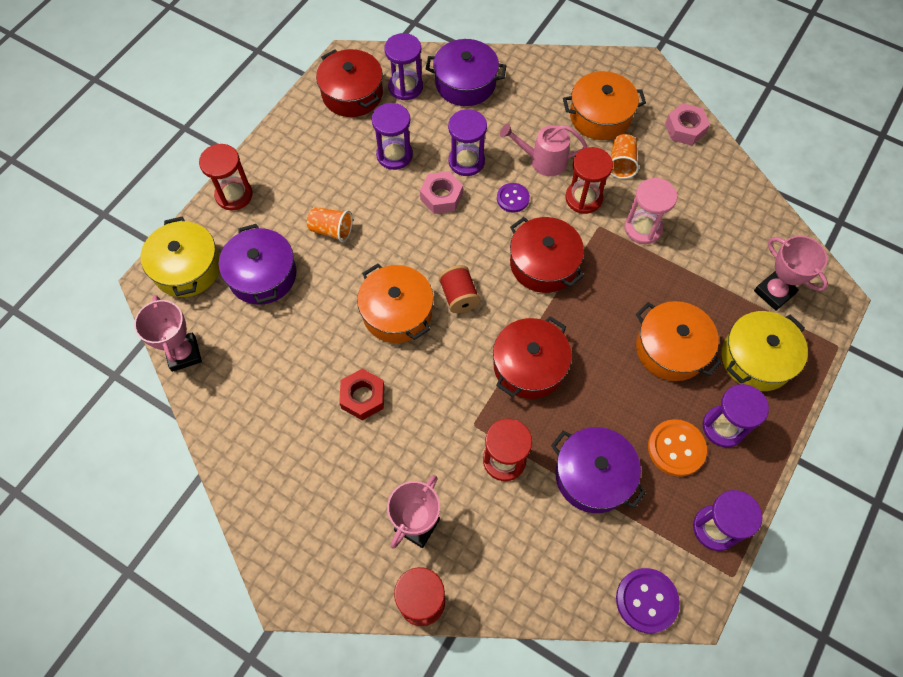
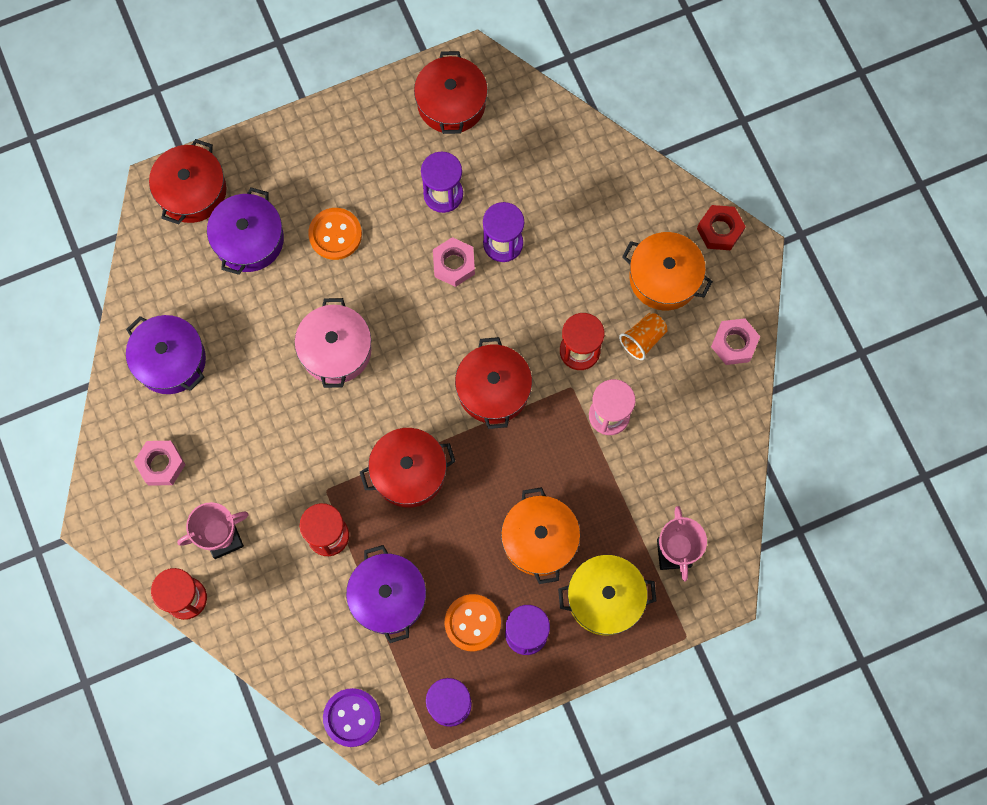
camera: 35 degrees right, 10 degrees up
pink trophy [134,295,202,372] -> none
yellow pot [141,217,220,297] -> red pot [149,139,226,224]
red hourglass [199,144,253,210] -> none
orange cup [307,207,353,242] -> orange button [308,208,362,260]
red nut [339,368,384,420] -> red nut moved to [697,205,746,250]
orange pot [357,263,434,343] -> pink pot [295,298,372,388]
purple hourglass [384,33,423,100] -> none
purple pot [426,39,507,106] -> purple pot moved to [126,315,206,394]
red spool [439,265,480,313] -> none
purple button [497,183,530,213] -> none
pink watering can [500,124,587,176] -> none
none -> pink nut [134,441,186,486]

